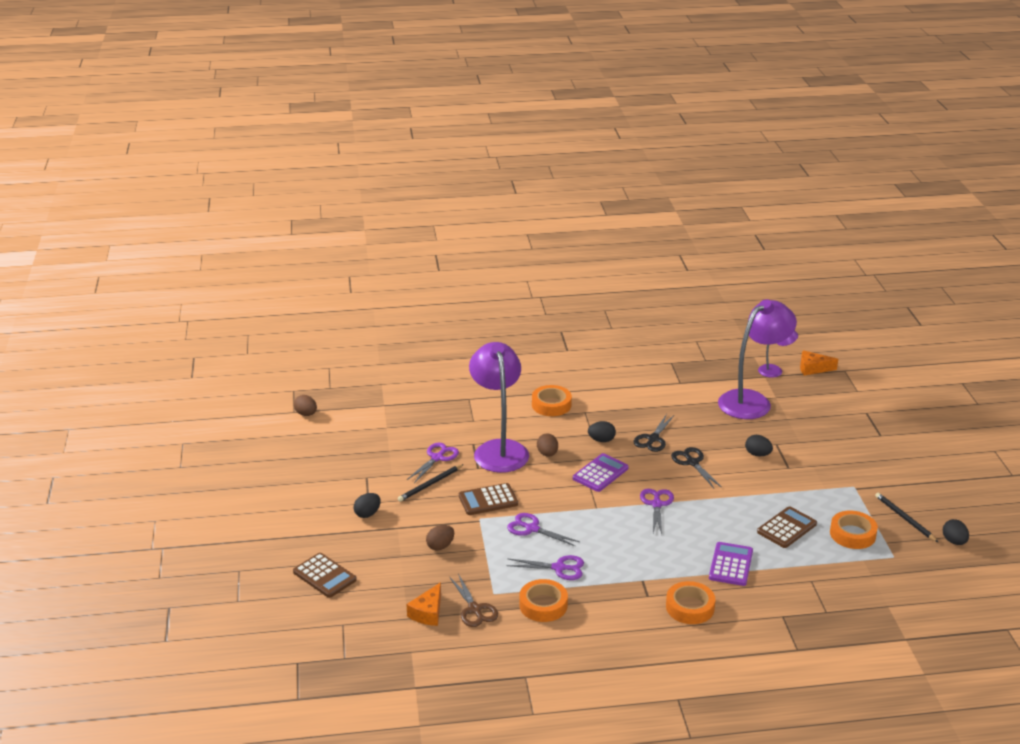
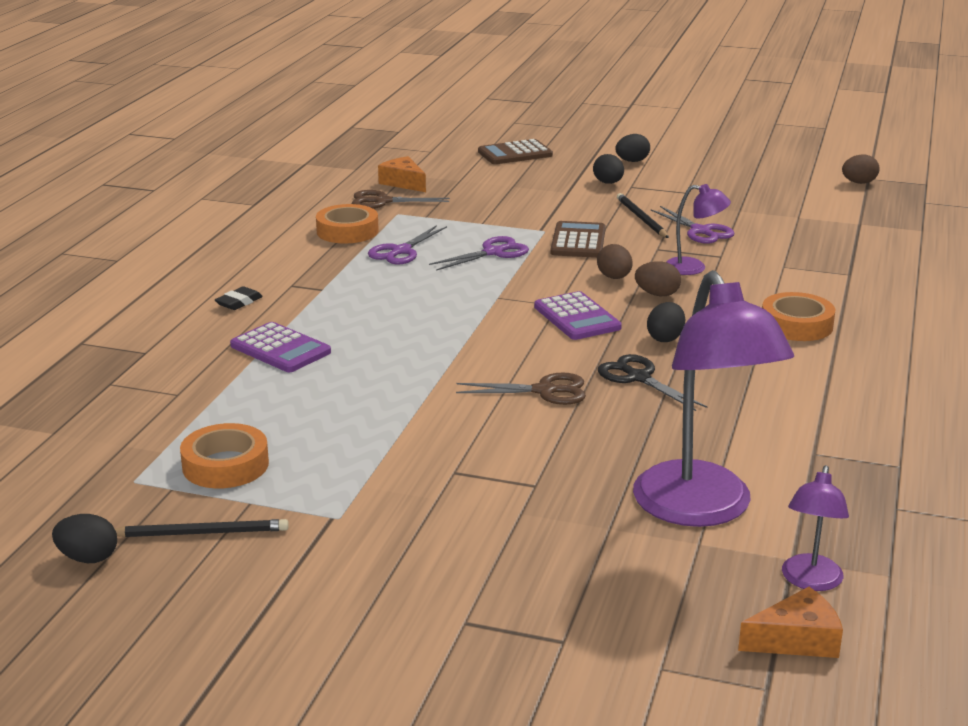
camera: 115 degrees right, 5 degrees down
brown egg [426,525,454,550] -> brown egg moved to [597,244,632,279]
purple lamp [469,342,529,473] -> purple lamp [666,184,731,275], size x0.48
purple scissors [640,489,674,534] -> none
orange tape [666,581,715,624] -> black eraser [215,286,263,310]
black scissors [671,447,722,488] -> brown scissors [456,372,586,405]
black egg [745,435,773,456] -> black egg moved to [615,134,650,162]
brown calculator [757,506,817,548] -> none
orange cheese [800,350,838,376] -> orange cheese turned 45 degrees clockwise [738,587,843,658]

